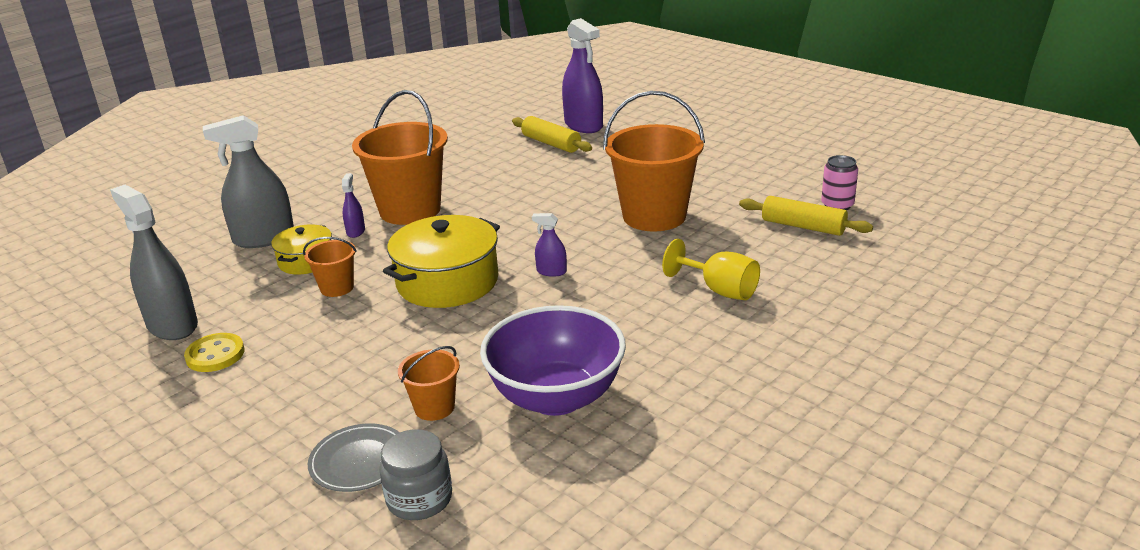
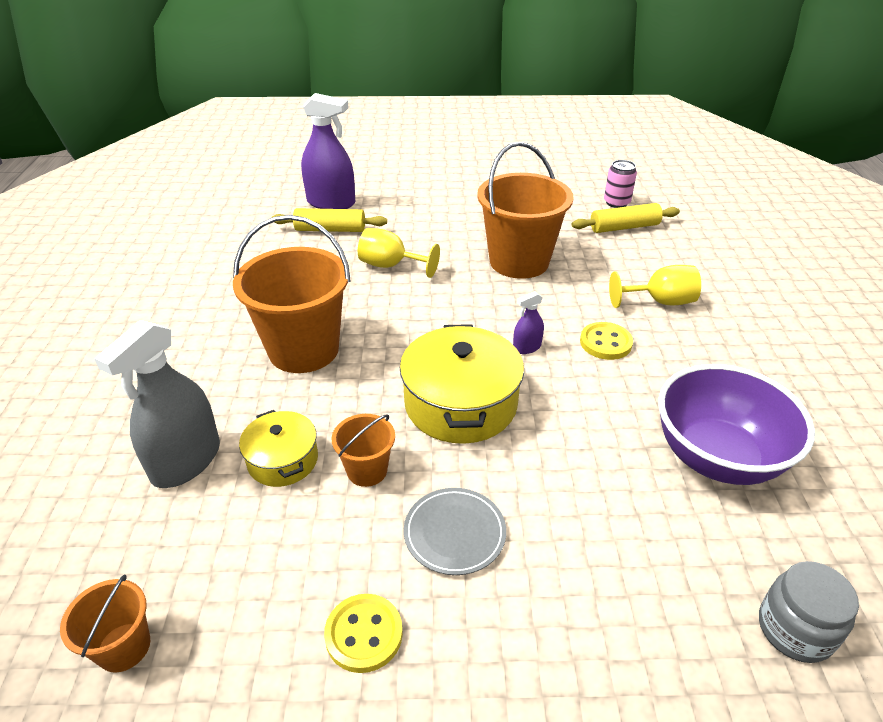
camera: 45 degrees left, 10 degrees up
grey spray bottle [110,185,198,340] -> none
grey plate [308,423,400,492] -> grey plate moved to [404,488,506,575]
purple spray bottle [342,173,365,238] -> none
orange bucket [398,346,460,421] -> orange bucket moved to [60,574,150,673]
none -> yellow goblet [358,228,440,278]
none -> yellow button [580,322,633,360]

